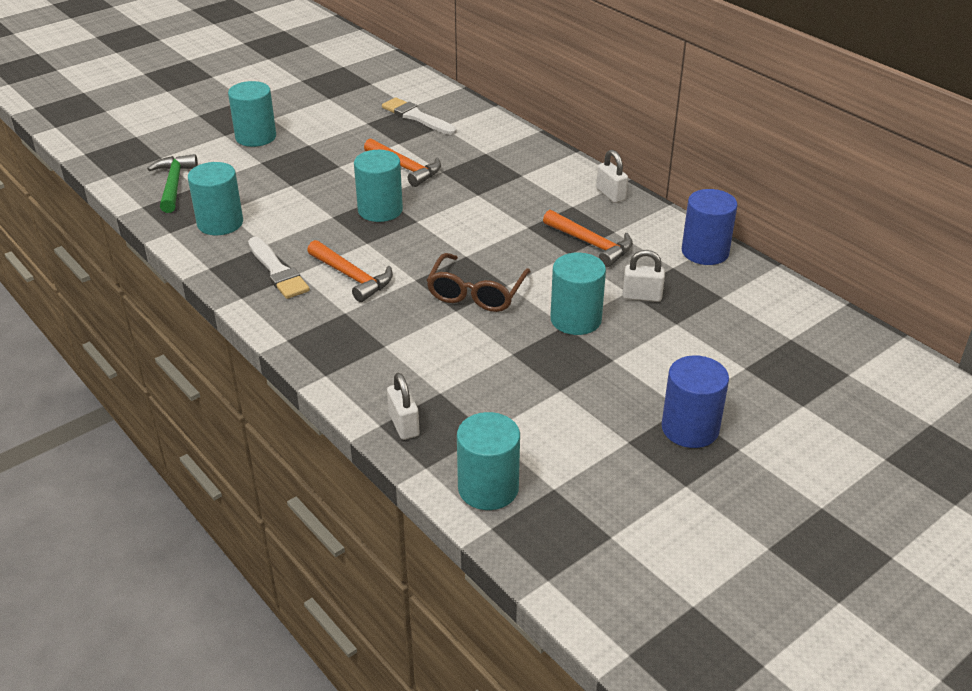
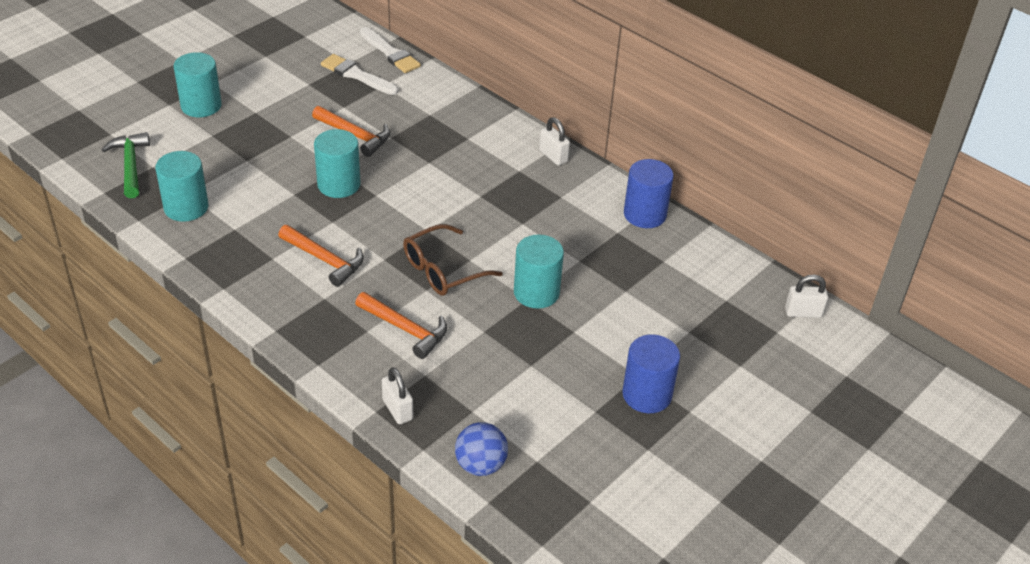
camera: 10 degrees left, 5 degrees up
white brush [248,237,310,299] -> white brush moved to [360,27,421,73]
brown glasses [426,253,531,312] -> brown glasses turned 45 degrees clockwise [403,224,503,296]
turquoise cylinder [457,412,520,510] -> blue ball [455,422,508,476]
orange hammer [543,210,633,267] -> orange hammer moved to [355,292,447,359]
white padlock [623,250,665,302] -> white padlock moved to [785,274,828,318]

